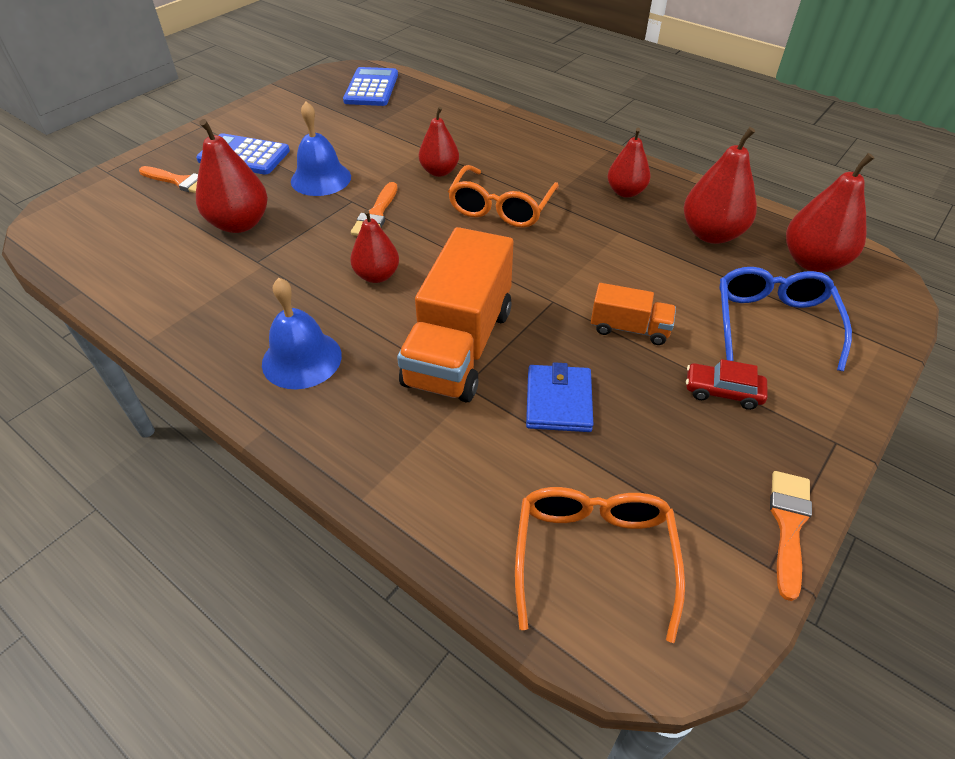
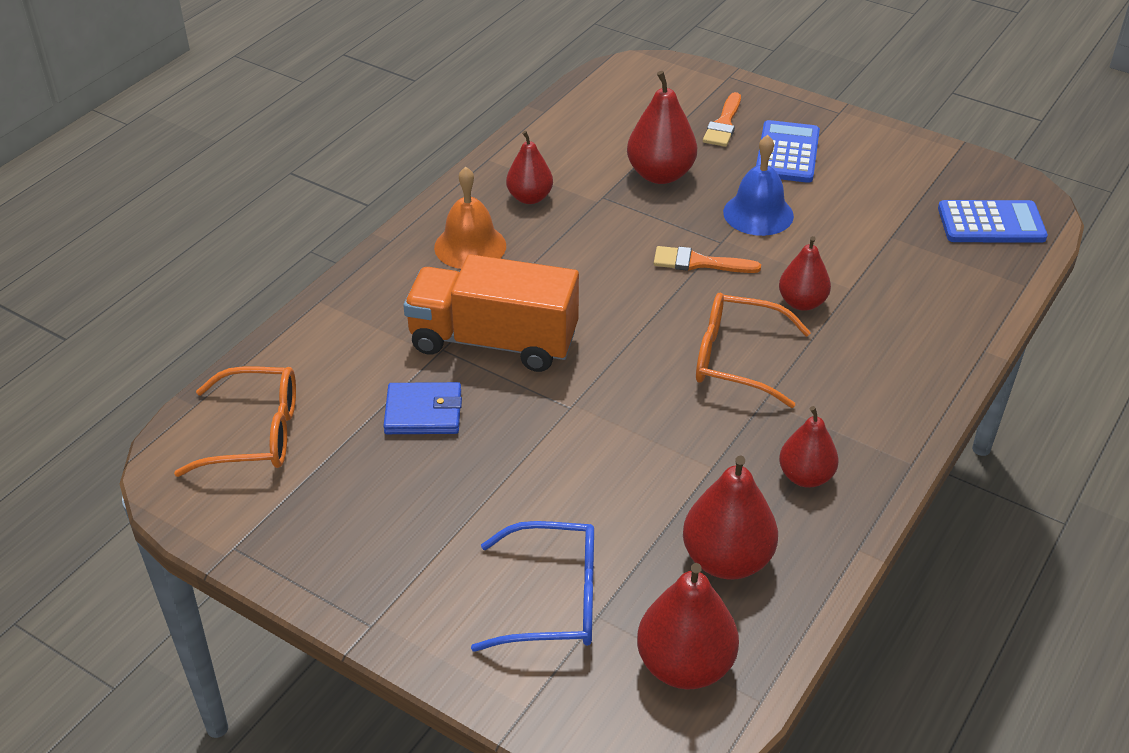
camera: 85 degrees right, 5 degrees down
blue bell [262,278,342,389] -> orange bell [434,167,506,269]
red pear [350,209,399,283] -> red pear moved to [506,131,553,204]
orange truck [591,283,676,345] -> none
red car [686,359,768,410] -> none
orange brush [770,471,812,601] -> none

